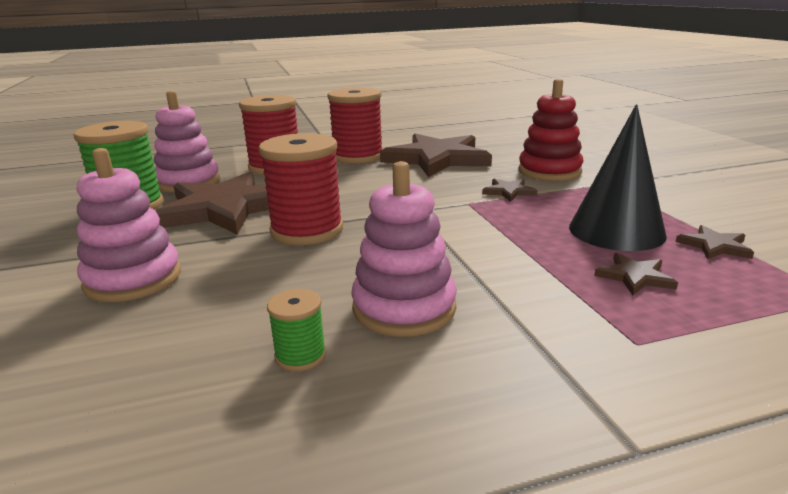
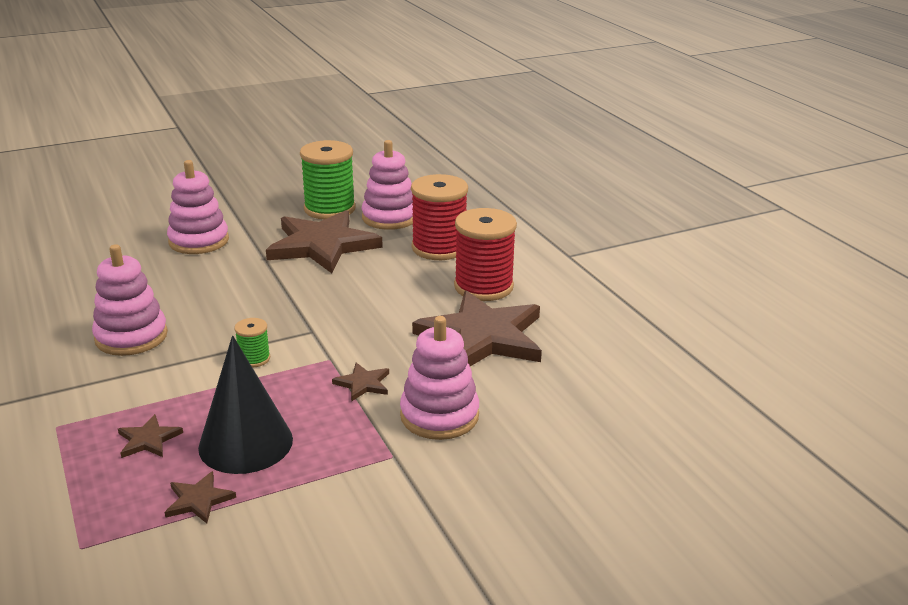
camera: 80 degrees right, 5 degrees up
red spool [258,133,343,245] -> none
green spool [267,289,326,371] -> green spool moved to [234,318,270,367]
red stacking toy [518,79,583,181] -> pink stacking toy [400,316,479,440]

